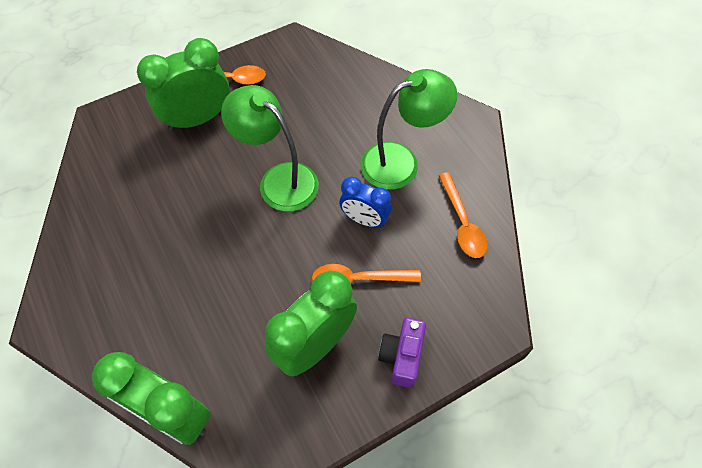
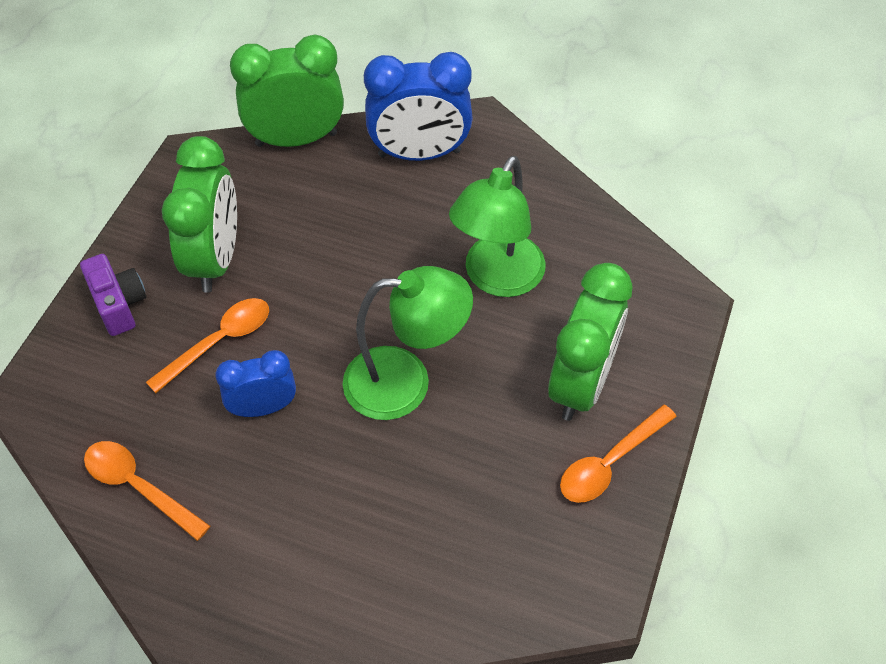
camera: 140 degrees right, 5 degrees down
green lamp [361,69,457,190] -> green lamp moved to [449,156,546,297]
none -> blue clock [364,52,473,161]

